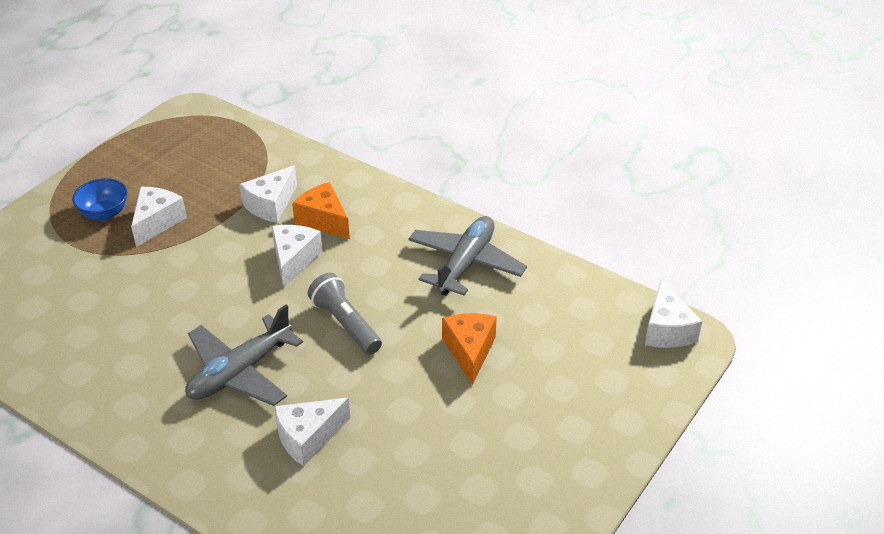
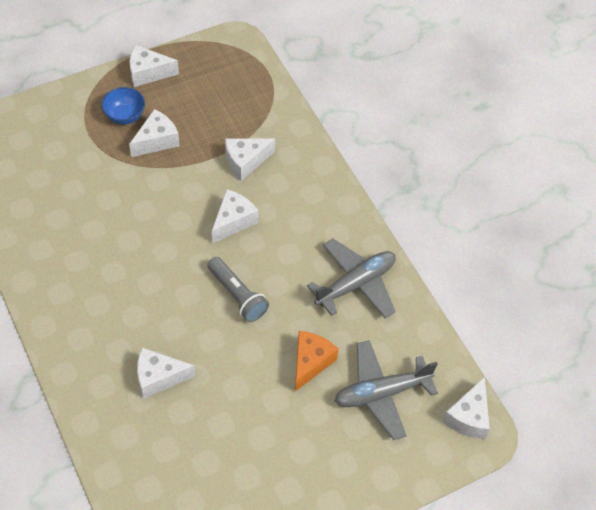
camera: 25 degrees right, 15 degrees up
grey plane [185,304,303,406] -> grey plane moved to [335,340,438,440]
orange cheese [292,182,350,239] -> none
grey flashlight [307,273,382,355] -> grey flashlight turned 150 degrees clockwise [207,257,269,322]
none -> white cheese [129,45,179,87]

